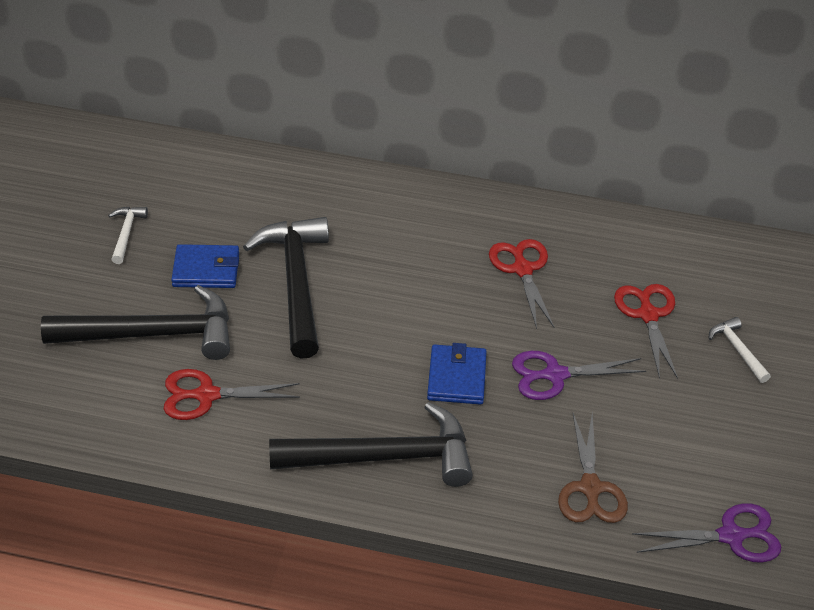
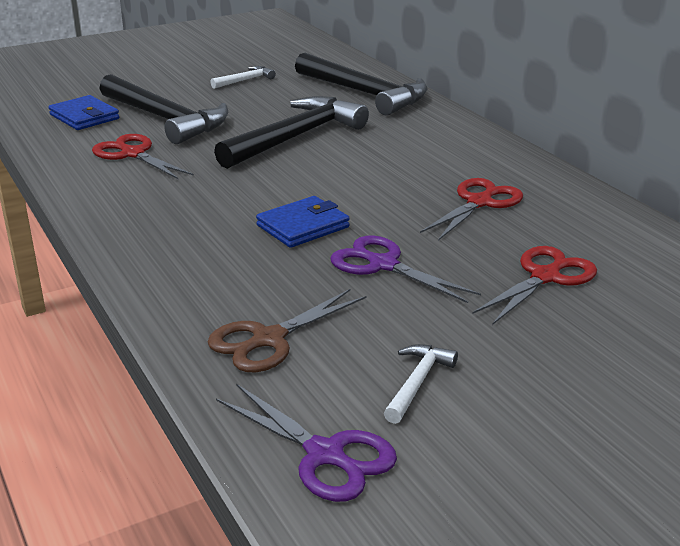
camera: 50 degrees right, 15 degrees down
blue wallet [171,244,239,288] -> blue wallet moved to [49,95,119,130]
black hammer [269,402,473,487] -> black hammer moved to [295,53,427,116]
white hammer [709,317,771,383] -> white hammer moved to [384,344,458,424]

